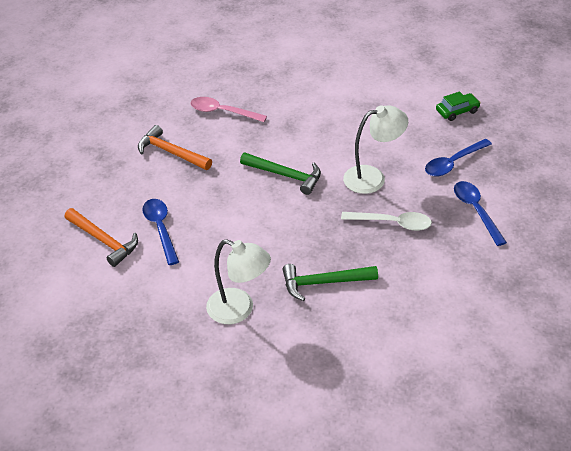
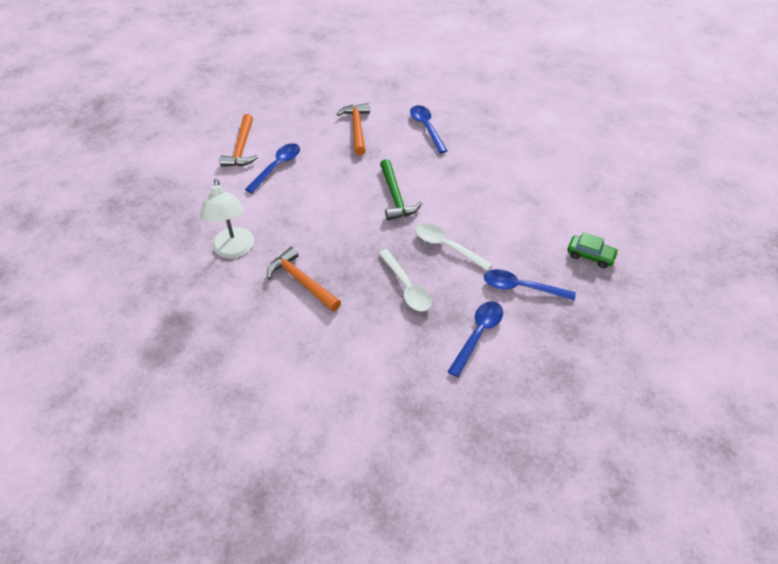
camera: 50 degrees right, 5 degrees up
pink spoon [190,97,267,122] -> blue spoon [410,105,447,153]
green hammer [282,264,378,301] -> orange hammer [267,247,341,312]
white lamp [343,105,408,194] -> white spoon [416,223,493,271]

